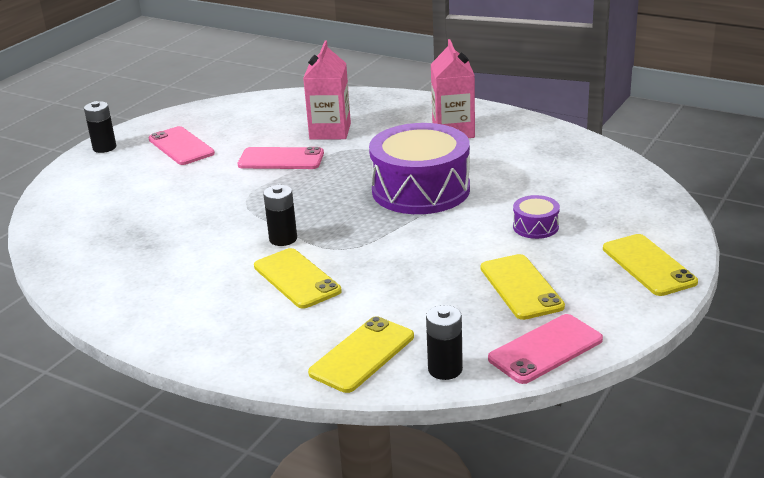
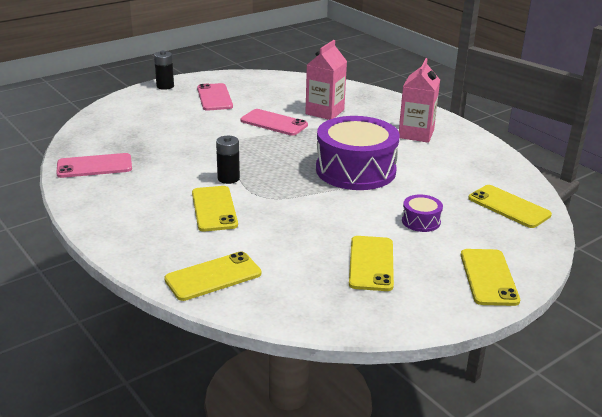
camera: 20 degrees right, 0 degrees up
black battery [426,305,463,380] -> none
pink phone [488,314,603,384] -> pink phone moved to [56,153,132,178]
none -> yellow phone [468,185,552,228]

